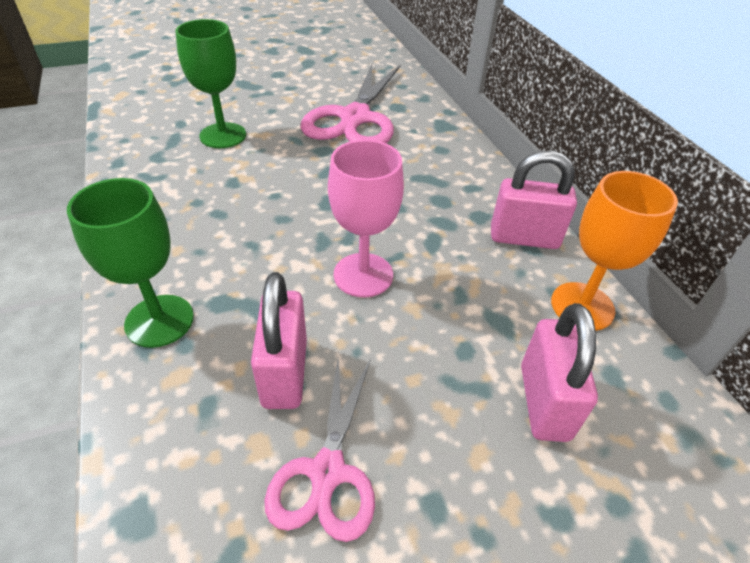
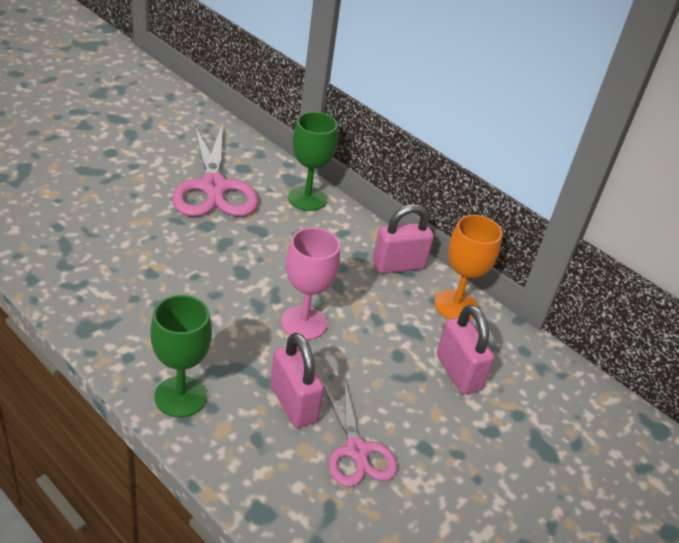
camera: 30 degrees left, 5 degrees down
green goblet [175,19,246,148] -> green goblet moved to [288,112,338,211]

